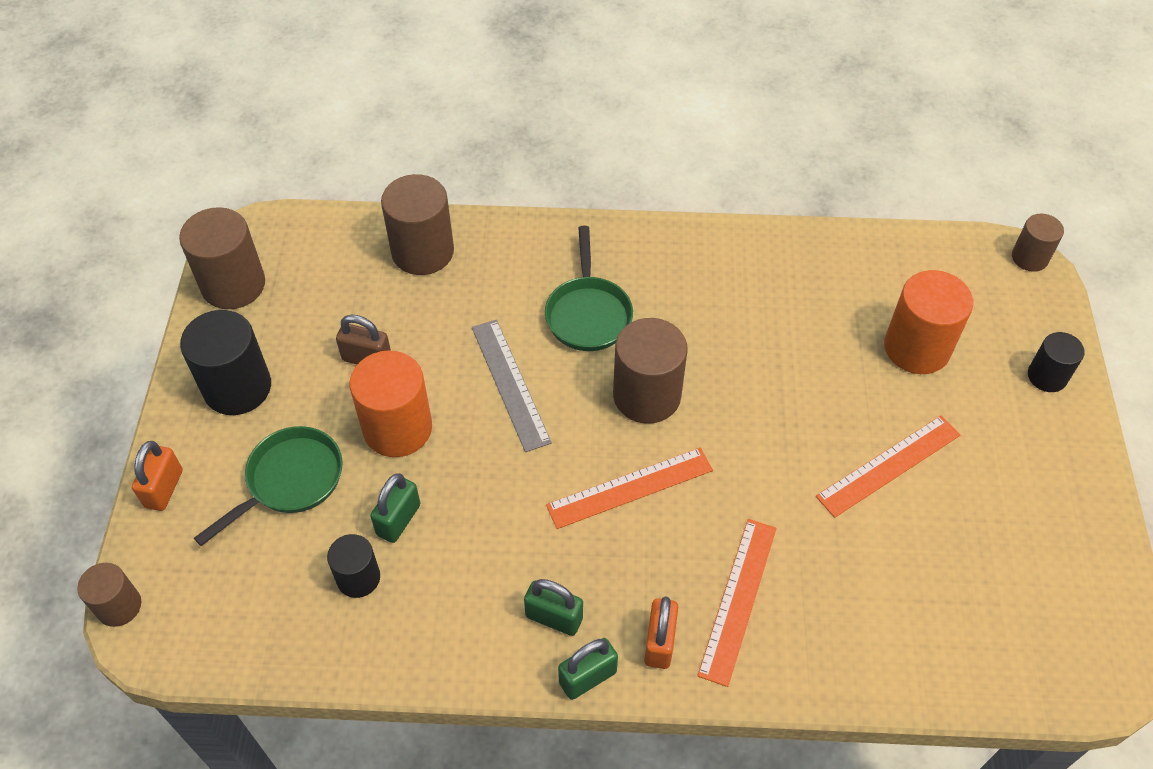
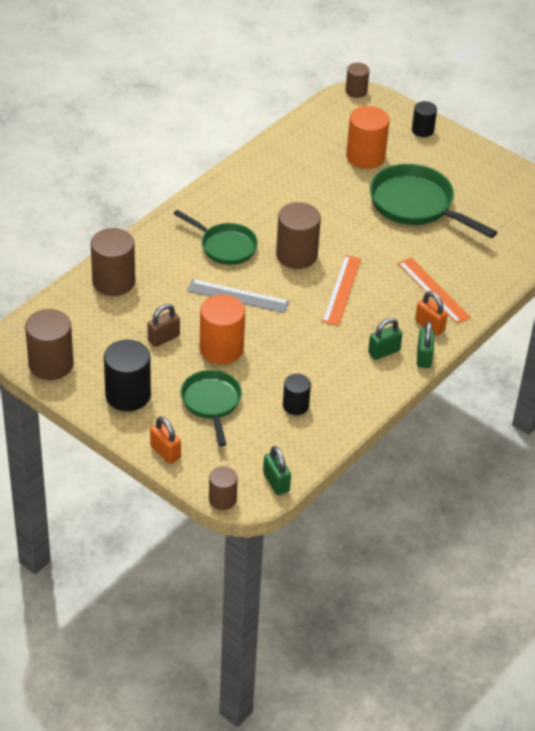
camera: 55 degrees left, 10 degrees down
green padlock [370,473,420,543] -> green padlock moved to [263,446,291,495]
orange ruler [816,415,960,518] -> green pan [370,164,497,238]

